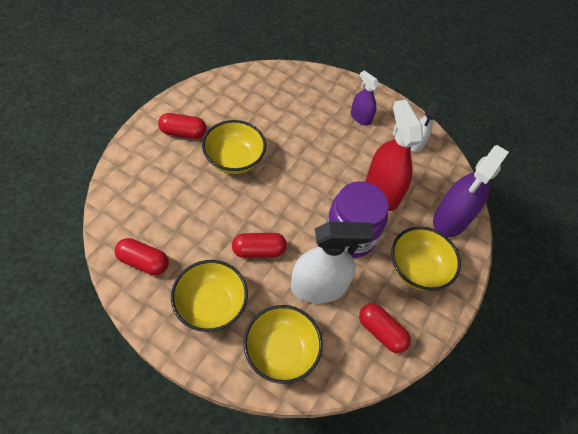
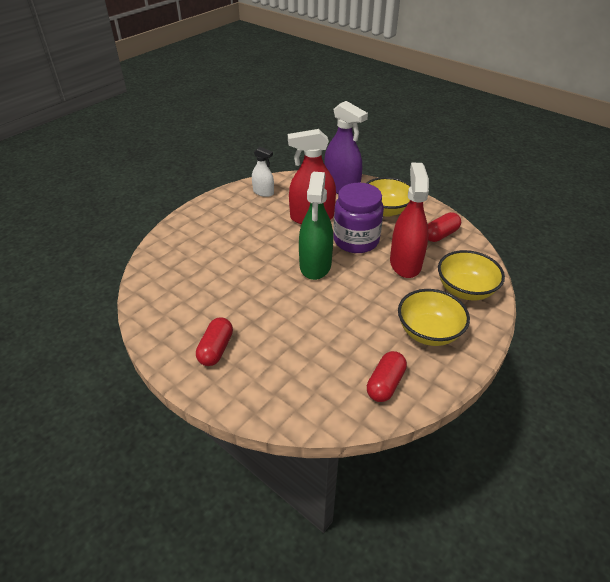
camera: 75 degrees left, 15 degrees down
yellow bowl [202,120,266,174] -> none
red capsule [232,233,287,258] -> none
white spray bottle [291,222,374,303] -> red spray bottle [390,163,429,278]
purple spray bottle [351,71,380,126] -> none
none -> green spray bottle [299,172,333,280]

